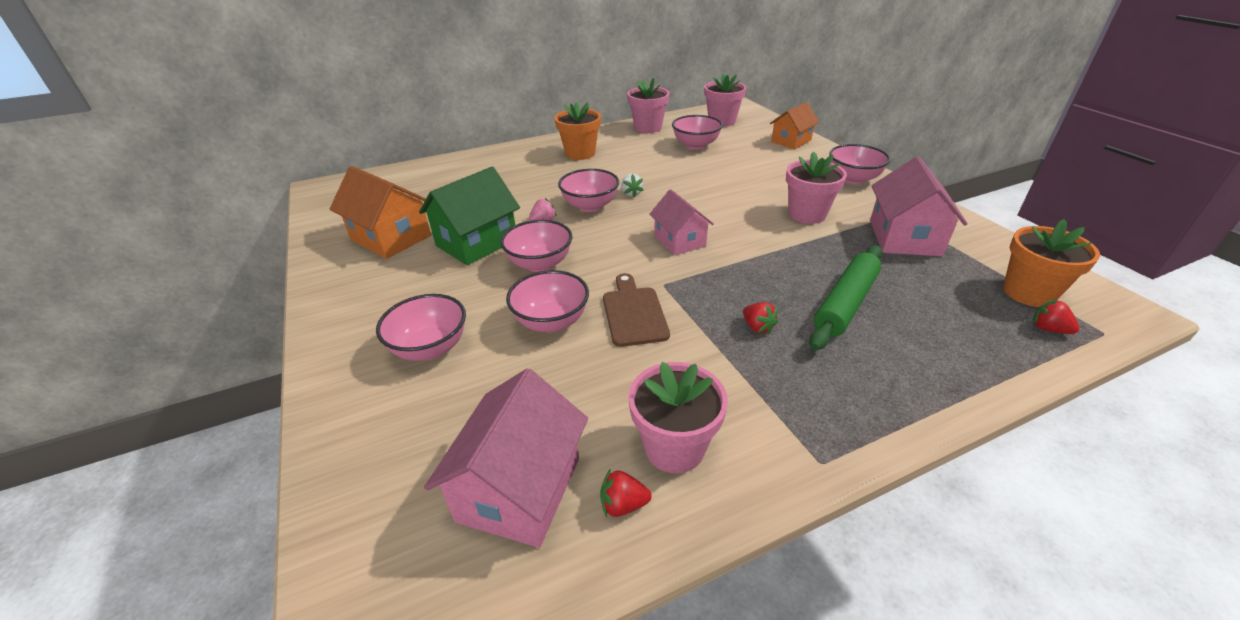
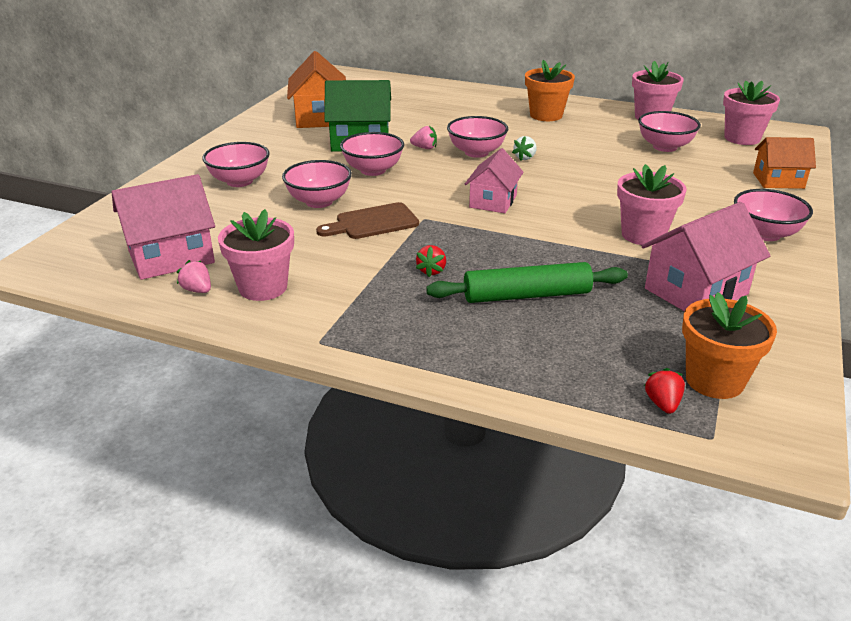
camera: 45 degrees right, 5 degrees down
red strawberry [600,470,652,517] -> pink strawberry [177,260,211,293]
brown cutting board [603,273,670,347] -> brown cutting board turned 150 degrees counterclockwise [316,202,419,239]

